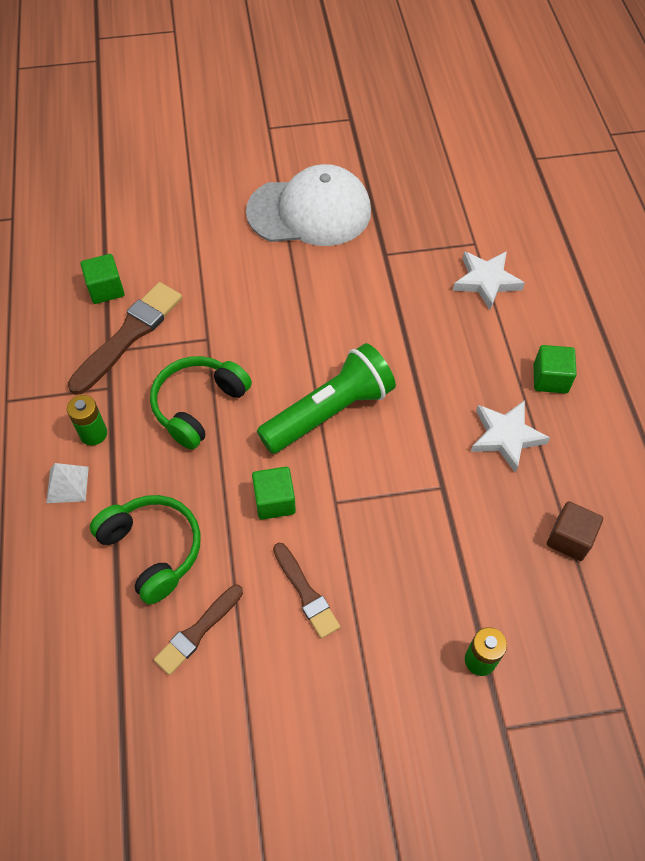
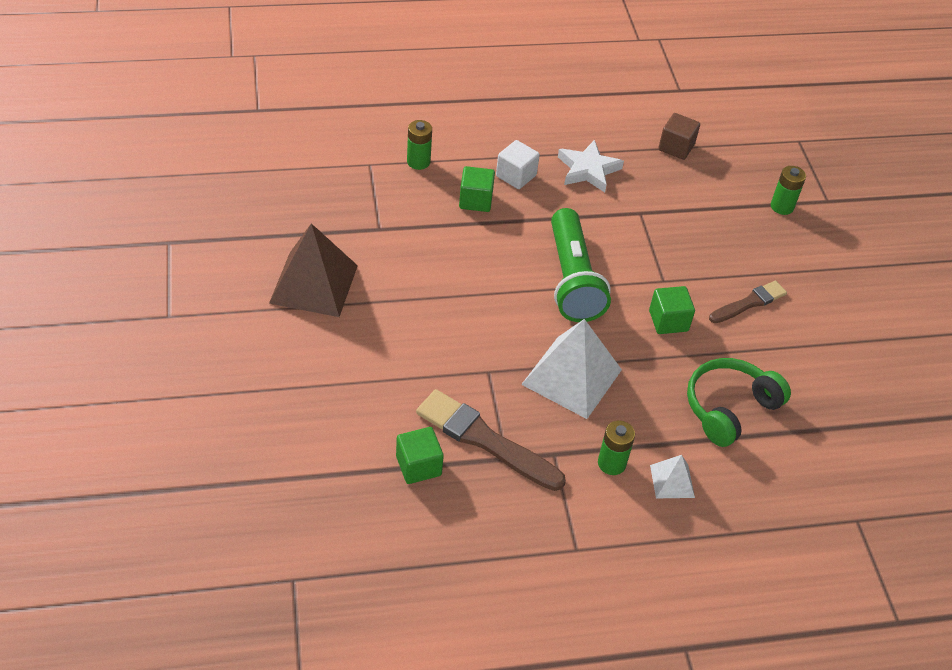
camera: 95 degrees left, 10 degrees down
green headphones [150,356,252,450] -> white pyramid [521,319,622,419]
brown brush [154,585,243,675] -> none
white cap [246,164,371,246] -> brown pyramid [269,223,358,317]
green flashlight [257,343,396,454] -> green flashlight turned 150 degrees counterclockwise [551,208,611,322]
white star [453,251,525,310] -> green battery [407,120,432,170]
green cube [533,345,577,394] -> green cube moved to [459,166,495,212]
none -> white cube [496,140,540,189]

